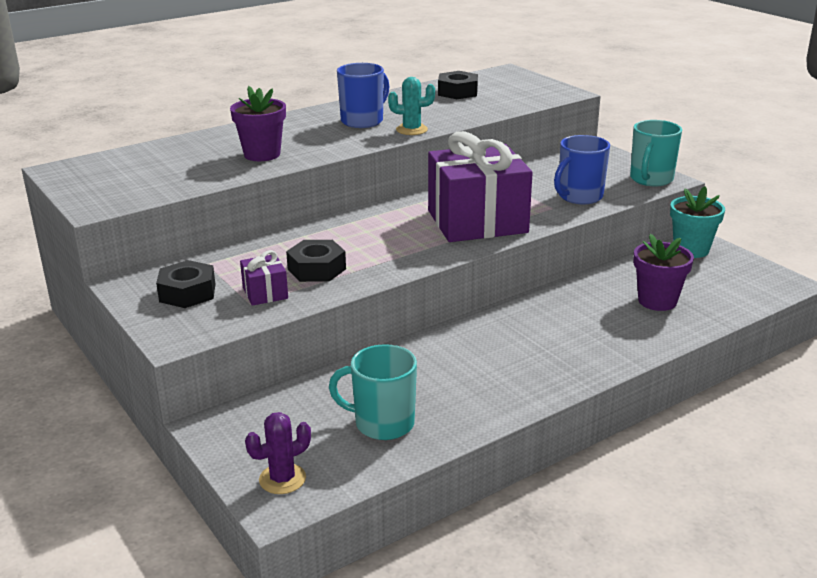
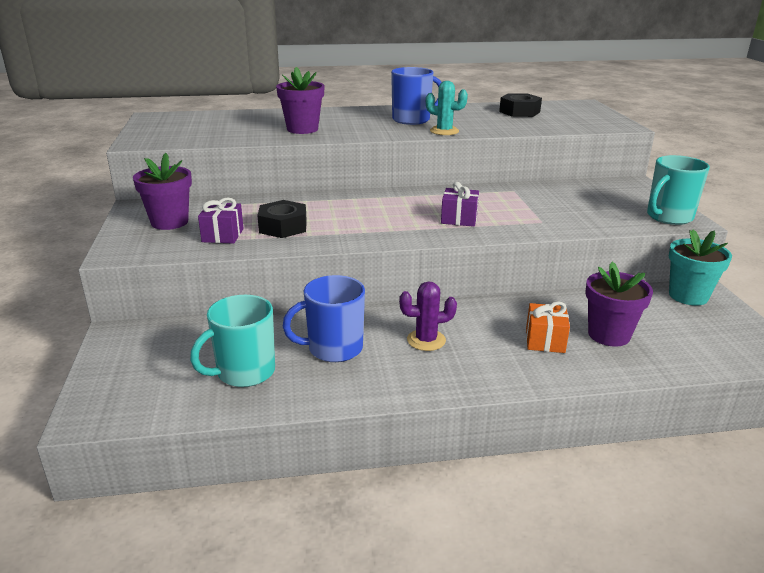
camera: 25 degrees right, 0 degrees up
black nut [156,260,215,308] -> purple flower pot [133,153,192,230]
purple cactus [245,412,311,494] -> purple cactus moved to [399,281,457,351]
turquoise mug [329,344,417,440] -> turquoise mug turned 75 degrees counterclockwise [190,295,275,387]
purple gift [428,131,533,242] -> purple gift [441,182,479,227], size x0.42
blue mug [554,135,610,204] -> blue mug moved to [283,275,365,362]
none -> orange gift [526,301,570,353]

